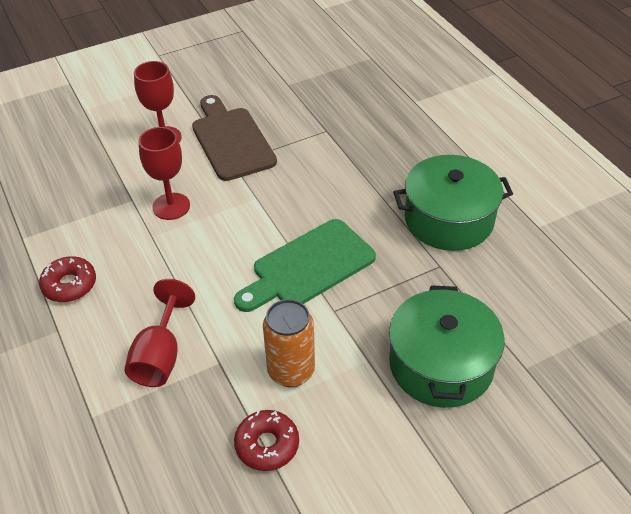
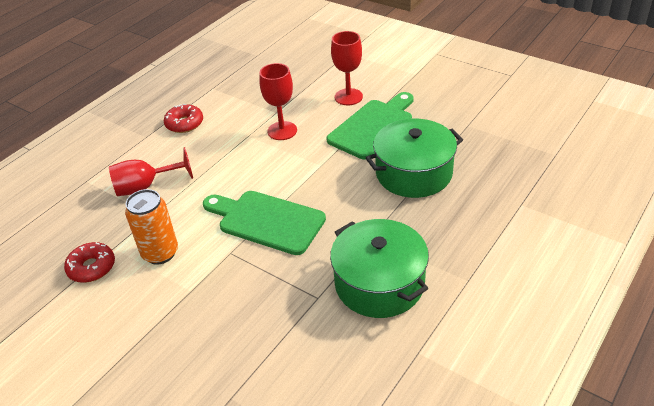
camera: 65 degrees right, 5 degrees down
brown cutting board [192,95,277,181] -> green cutting board [326,92,414,159]
green pot [389,285,505,408] -> green pot moved to [366,119,463,198]

